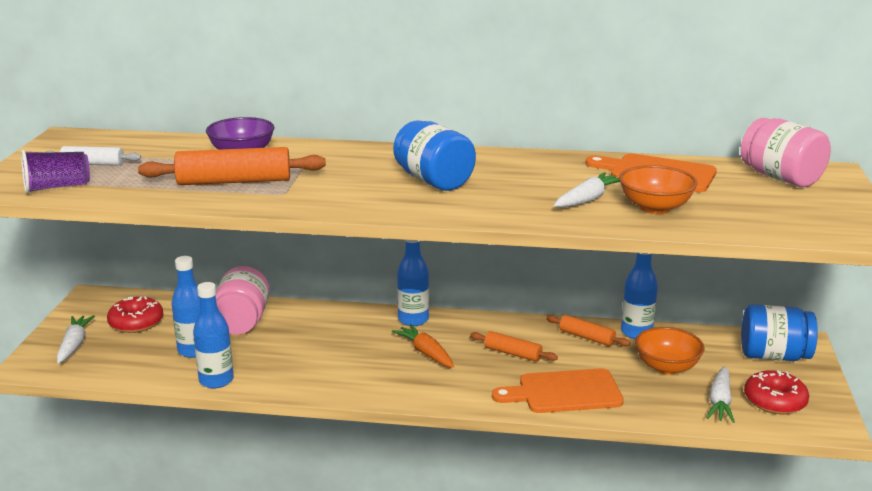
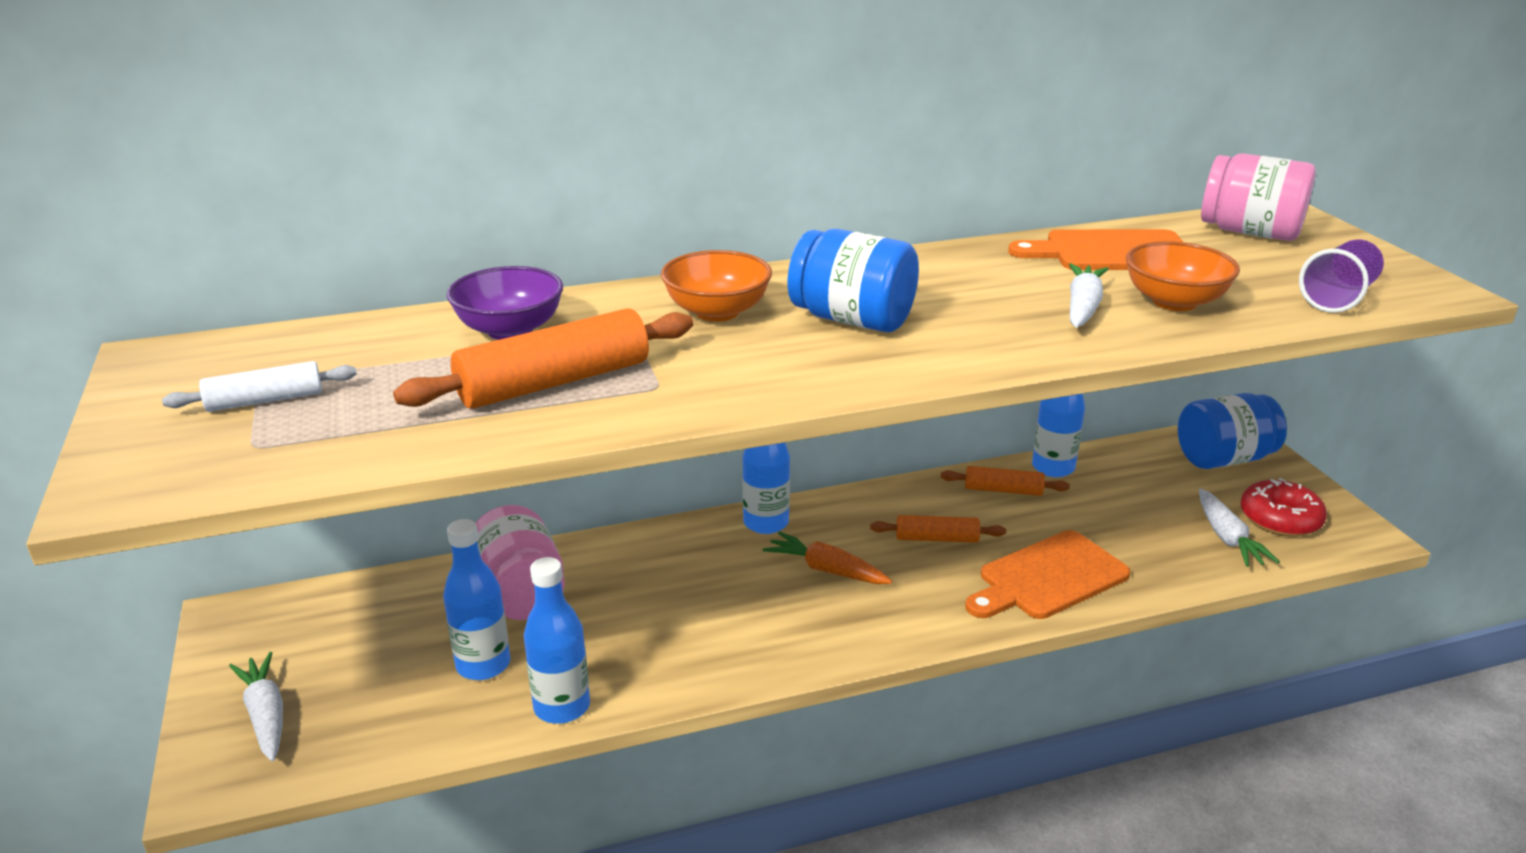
camera: 25 degrees left, 5 degrees up
purple cup [21,150,90,194] -> purple cup moved to [1299,240,1384,313]
red donut [107,296,163,333] -> none
orange bowl [635,327,704,375] -> orange bowl moved to [661,250,772,322]

